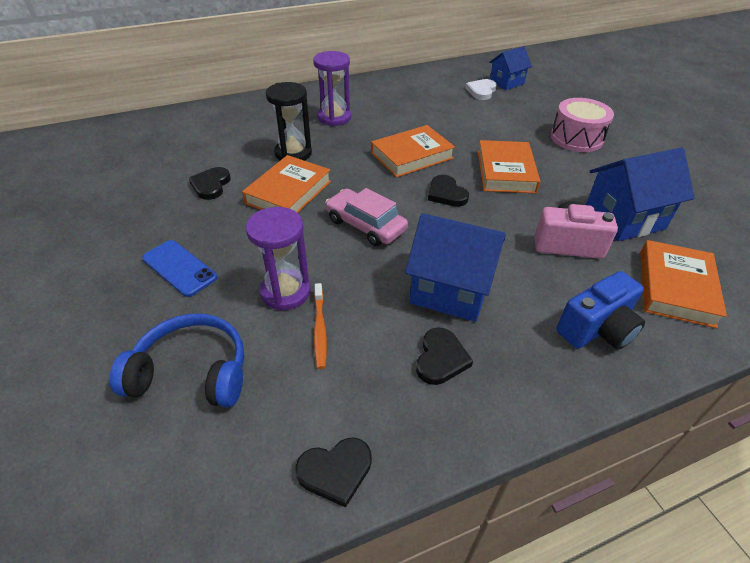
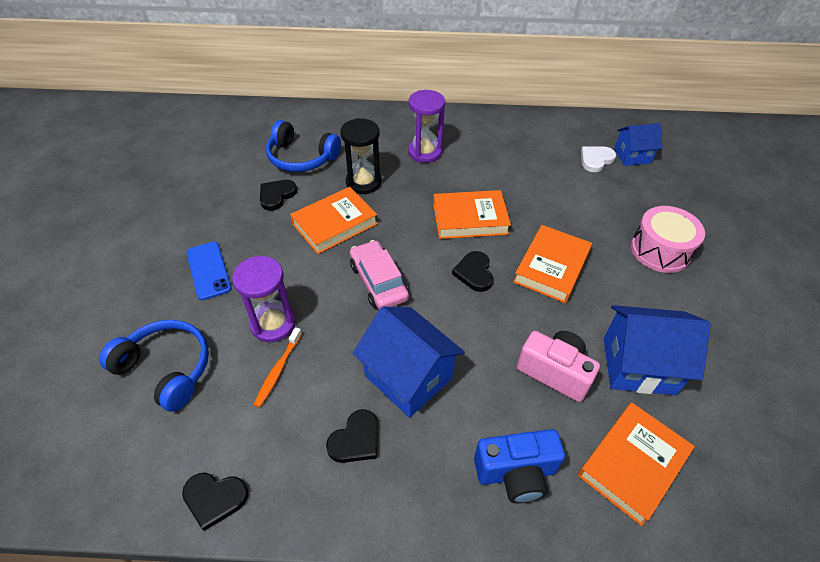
camera: 25 degrees right, 5 degrees up
none -> blue headphones [266,120,341,172]

